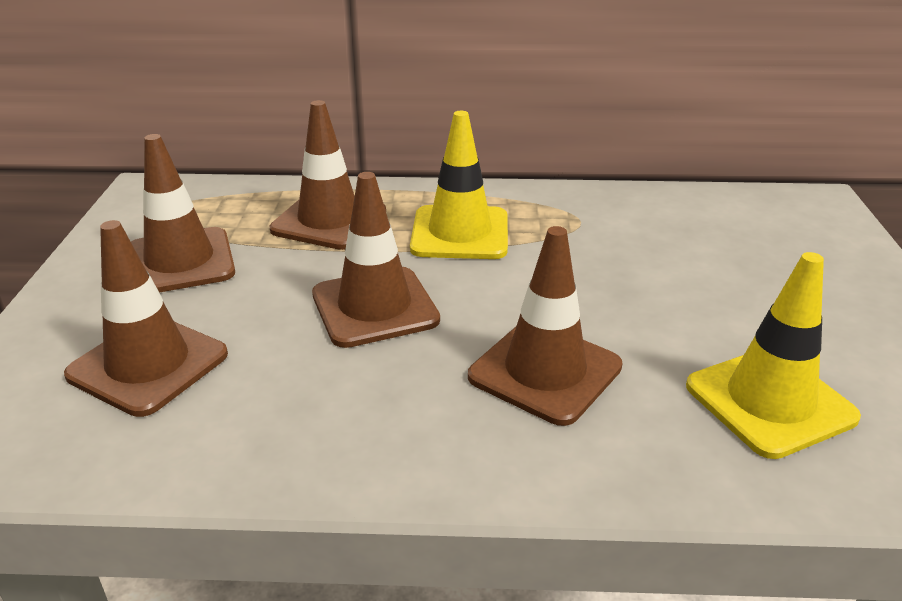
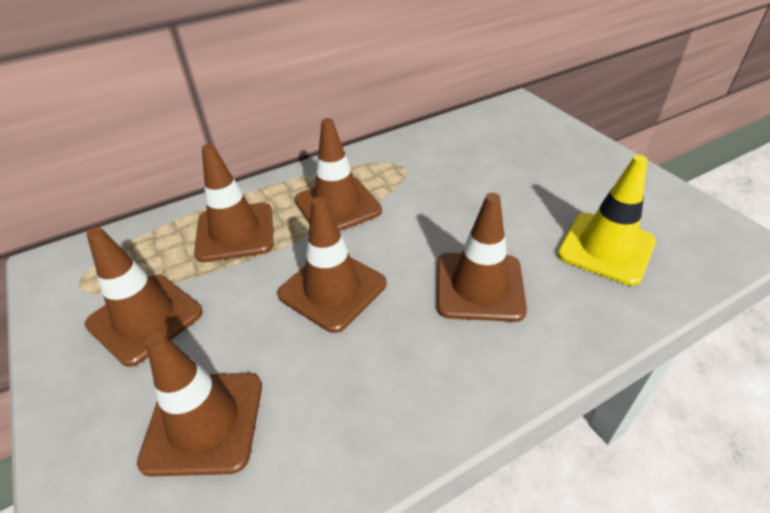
camera: 30 degrees left, 10 degrees up
yellow traffic cone [410,111,508,259] -> brown traffic cone [294,118,382,231]

